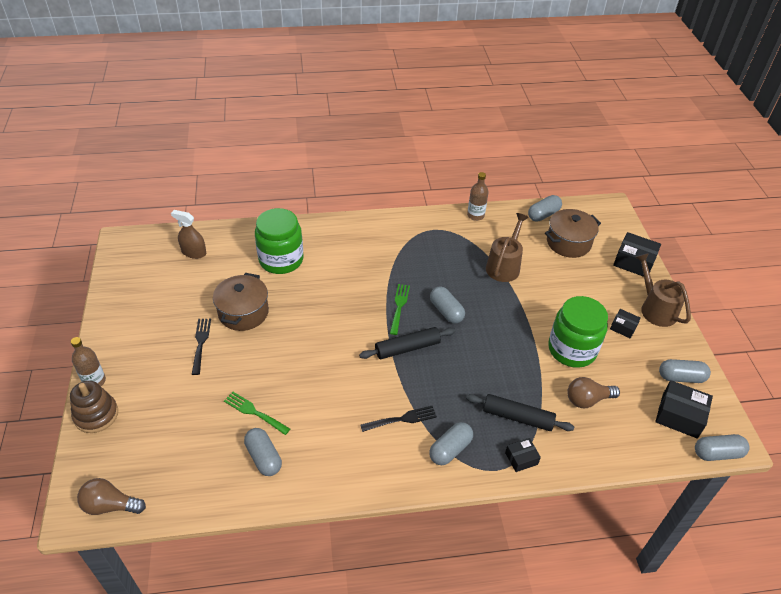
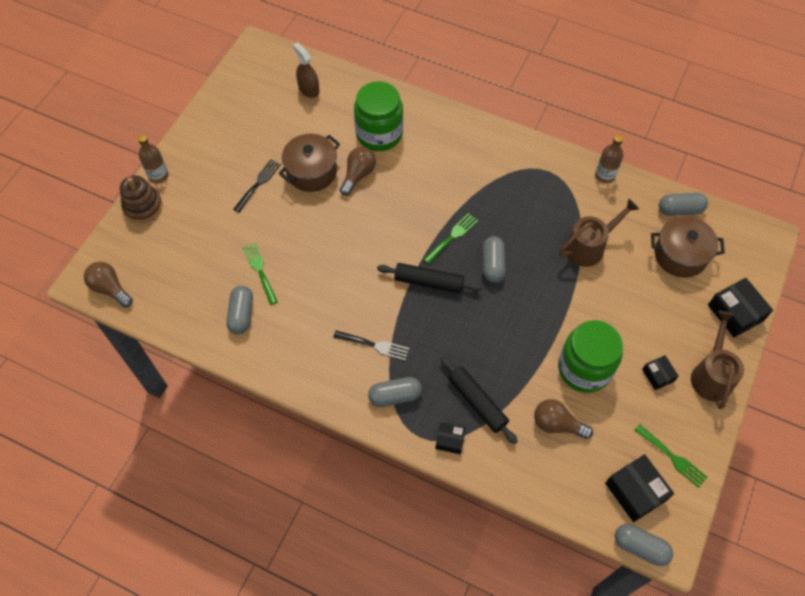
camera: 35 degrees right, 15 degrees up
grey capsule [659,359,711,383] -> green fork [634,424,707,488]
none -> brown light bulb [340,147,376,196]

